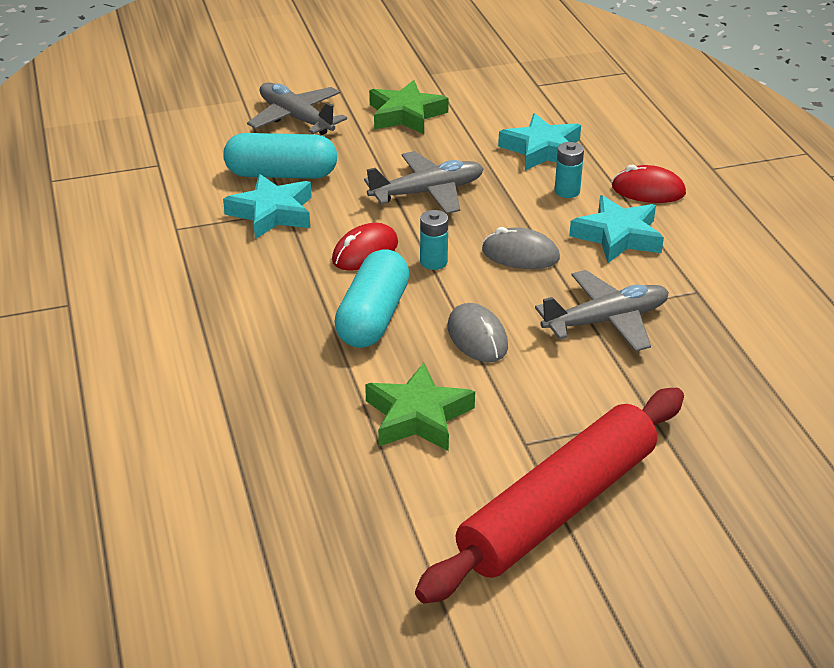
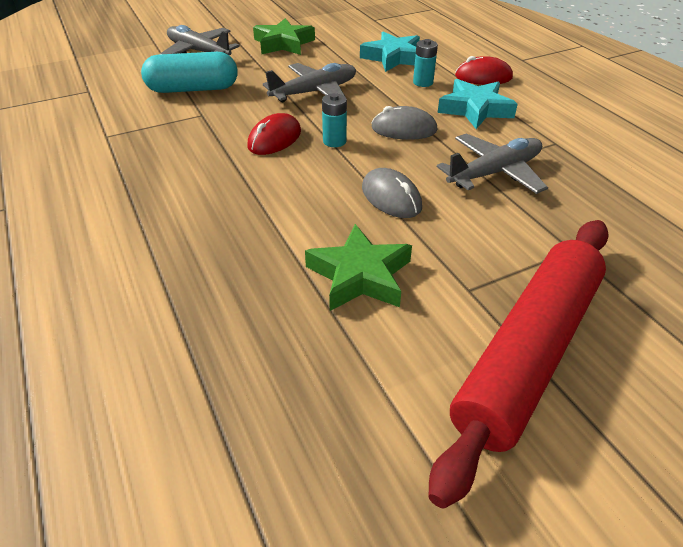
camera: 10 degrees left, 5 degrees up
turquoise star [223,174,312,239] -> none
turquoise capsule [334,249,409,348] -> none

